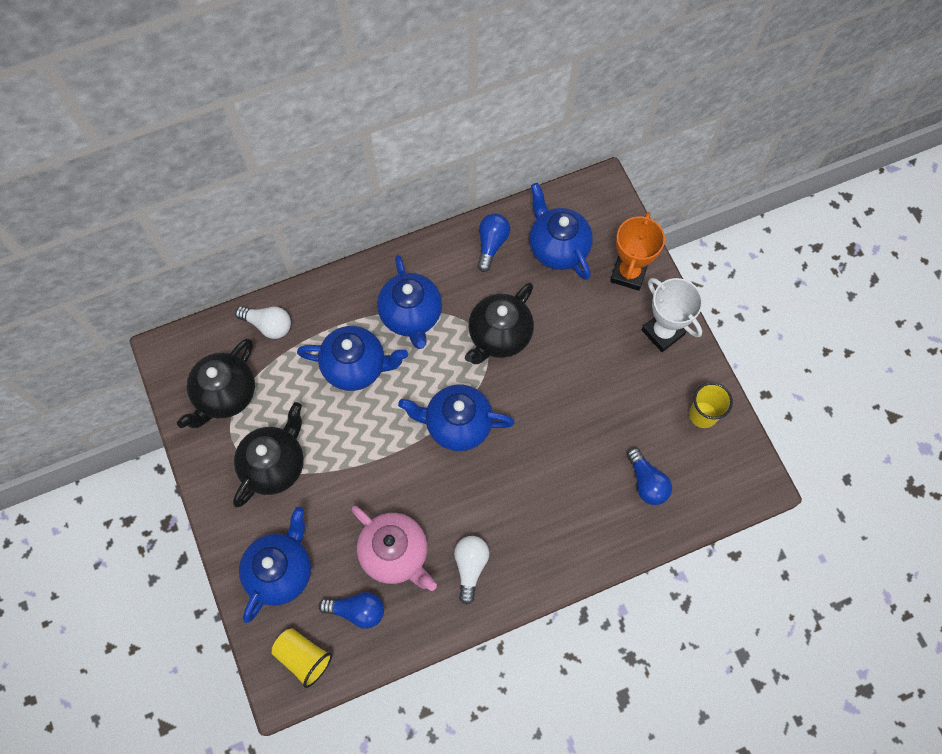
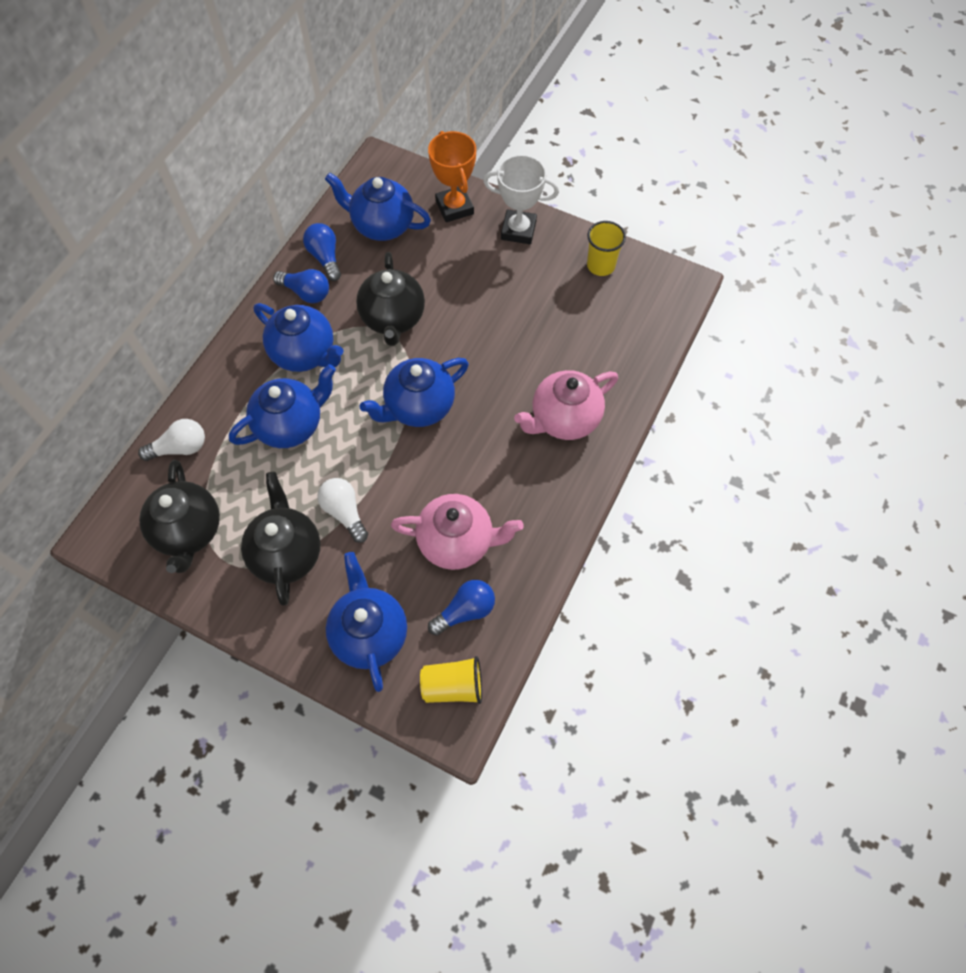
camera: 40 degrees left, 5 degrees down
white light bulb [454,536,489,605] -> white light bulb moved to [317,478,368,543]
blue light bulb [627,448,672,505] -> blue light bulb moved to [273,269,329,303]
none -> pink teapot [514,370,618,440]

